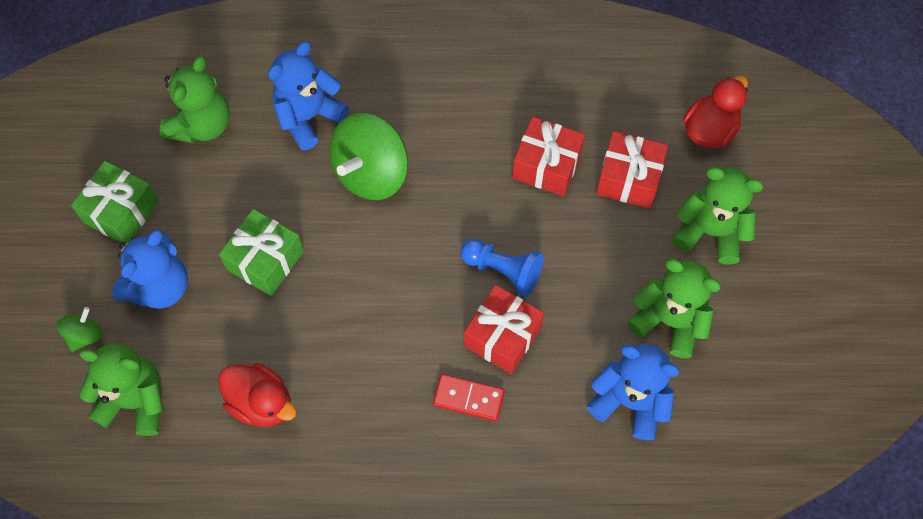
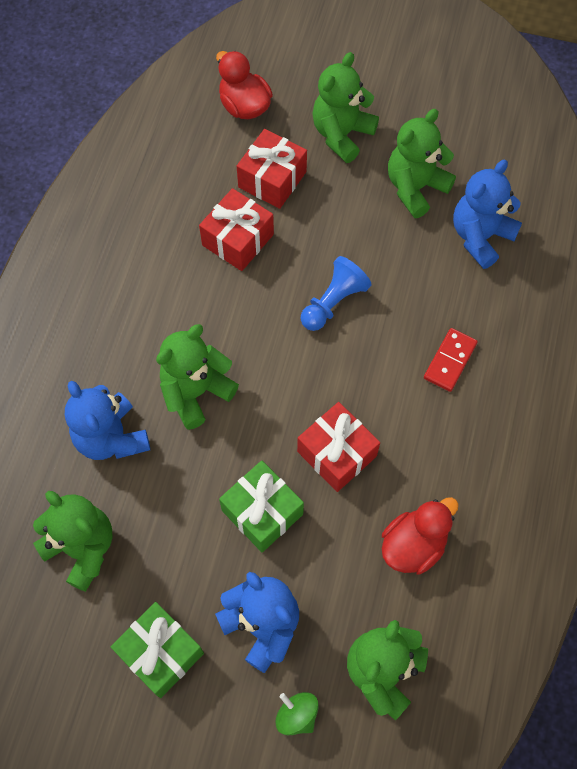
camera: 75 degrees left, 0 degrees up
green spinning top [329,113,408,200] -> green teddy bear [156,324,239,430]
red gift [464,285,544,374] -> red gift moved to [297,402,380,492]

